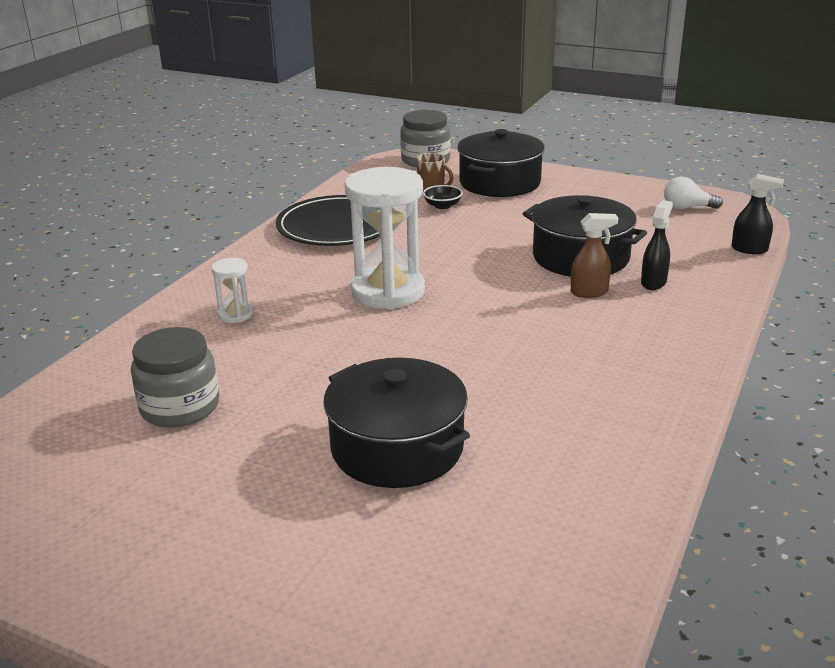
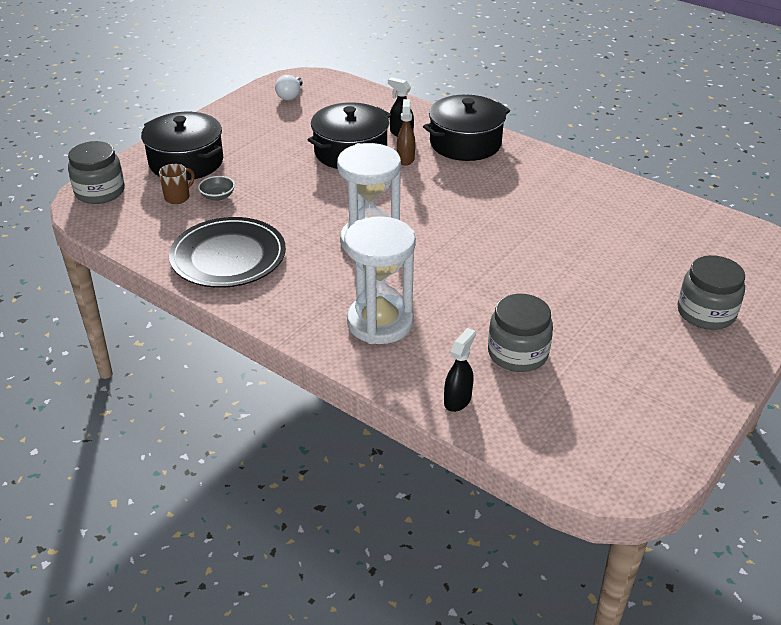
camera: 80 degrees left, 10 degrees up
white hourglass [211,258,253,323] -> white hourglass [344,216,416,344], size x2.22
black pot [323,358,470,488] -> black pot moved to [423,94,510,161]
black bowl [423,185,463,209] -> grey bowl [198,176,235,201]
black spray bottle [732,174,784,254] -> black spray bottle moved to [444,328,476,412]
none -> grey jar [678,255,745,330]

